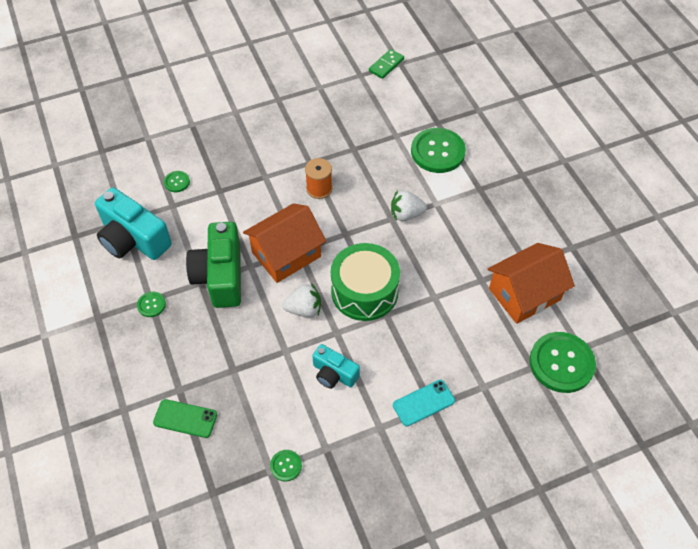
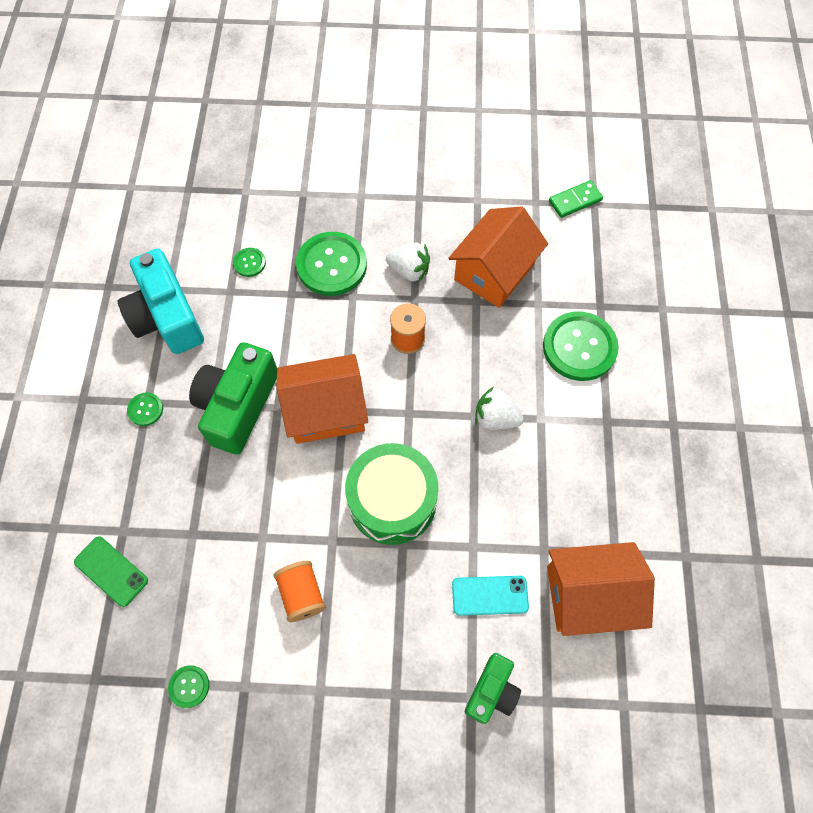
camera: 25 degrees right, 10 degrees up
white strawberry [282,283,321,317] -> white strawberry moved to [386,242,430,282]
turquoise camera [312,344,360,389] -> orange spool [274,561,326,622]
turquoise phone [393,380,455,426] -> turquoise phone moved to [452,576,529,616]
green button [529,332,596,393] -> green button moved to [296,232,367,296]
none -> orange house [448,206,548,308]
none -> green camera [465,653,521,724]

